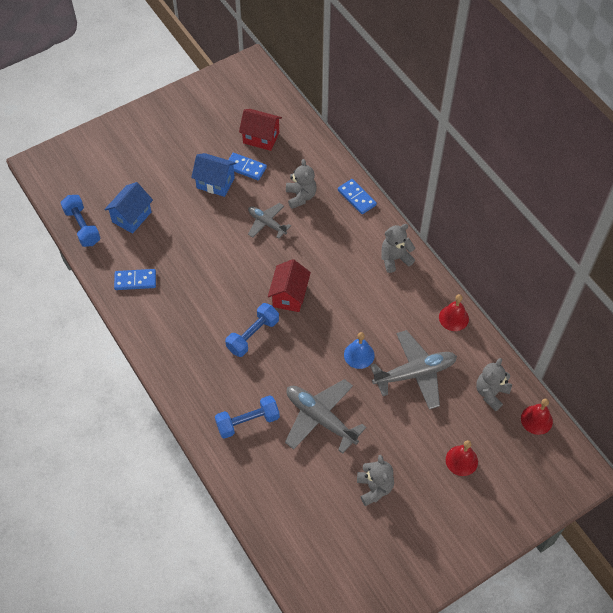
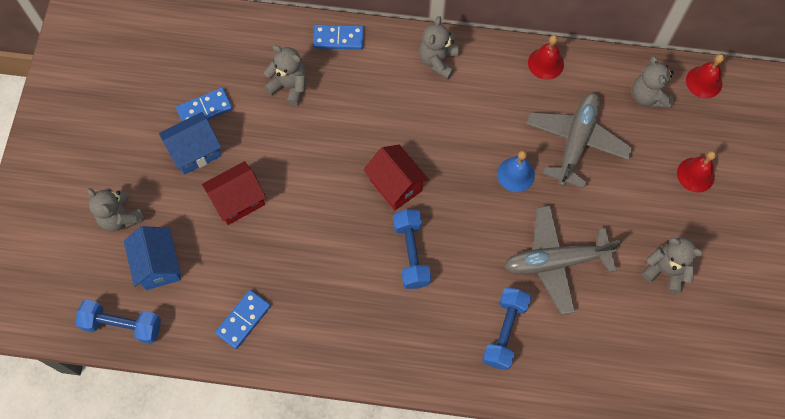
camera: 50 degrees left, 10 degrees up
red house [239,109,282,151] -> red house moved to [202,161,266,225]
grey plane [248,203,291,239] -> none
none -> grey teddy bear [87,188,145,232]

